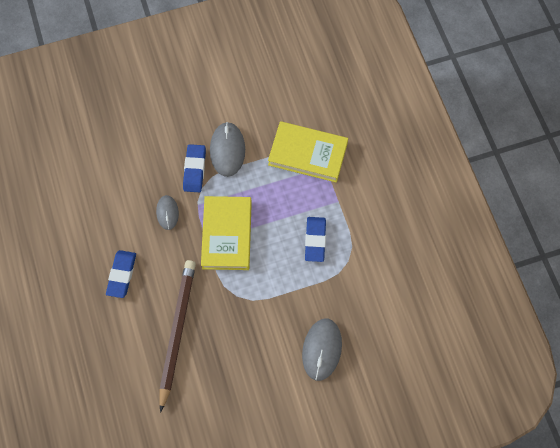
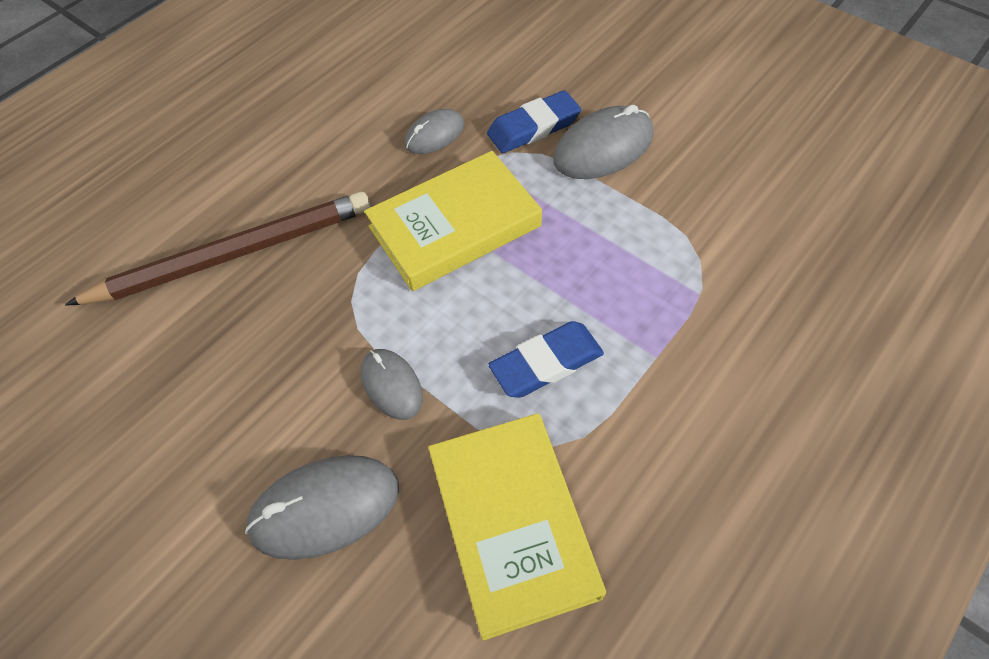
camera: 60 degrees right, 10 degrees down
blue eraser [106,250,136,298] -> none
yellow book [268,121,348,183] -> yellow book moved to [428,413,606,640]
none -> grey mouse [361,349,423,420]

